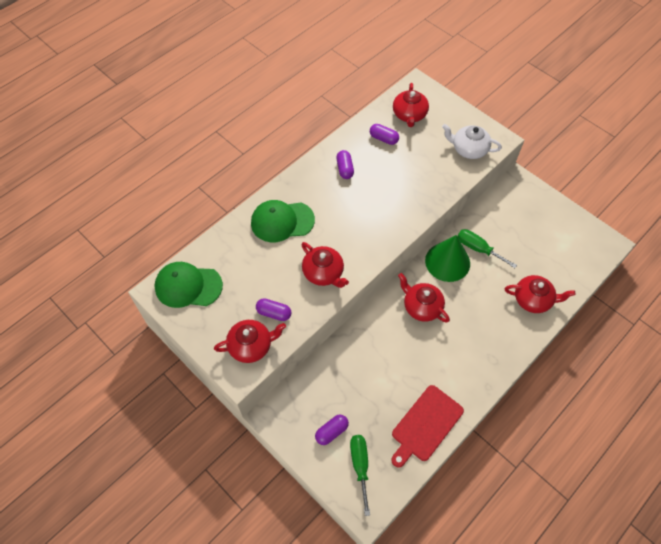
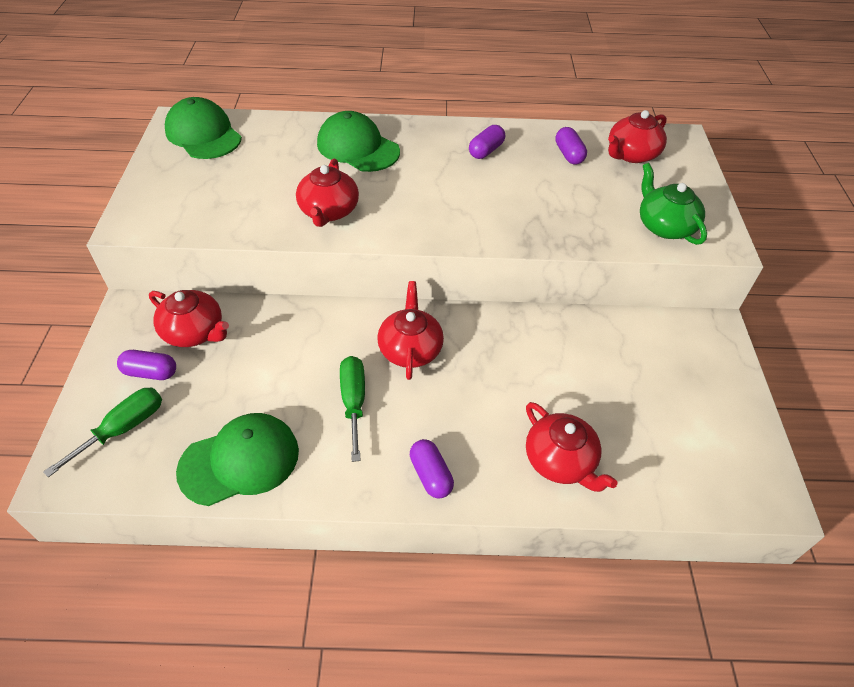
camera: 45 degrees right, 10 degrees down
red teapot [214,320,286,363] -> red teapot moved to [149,290,229,347]
purple capsule [256,298,291,321] -> purple capsule moved to [410,439,454,498]
red cutting board [391,385,464,468] -> green cap [176,413,299,506]
green cone [425,235,470,282] -> none
white teapot [442,124,502,159] -> green teapot [640,163,707,245]
green screwdriver [457,229,517,268] -> green screwdriver moved to [340,356,365,462]

